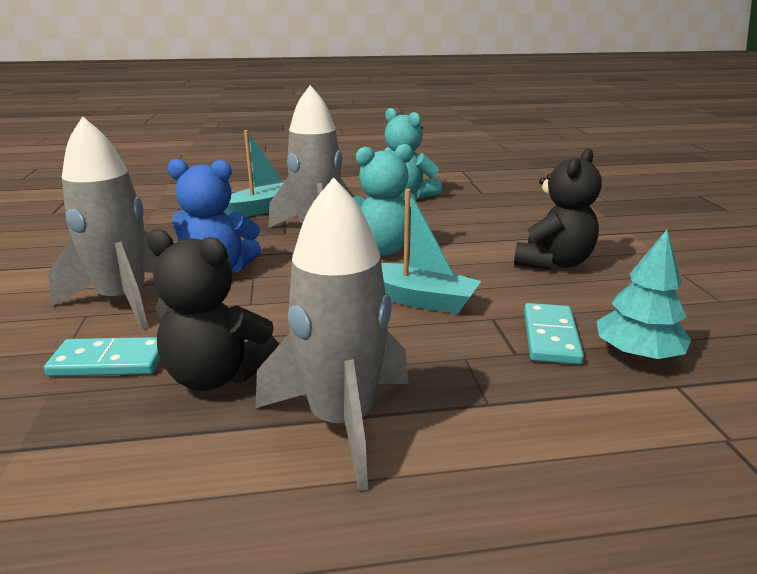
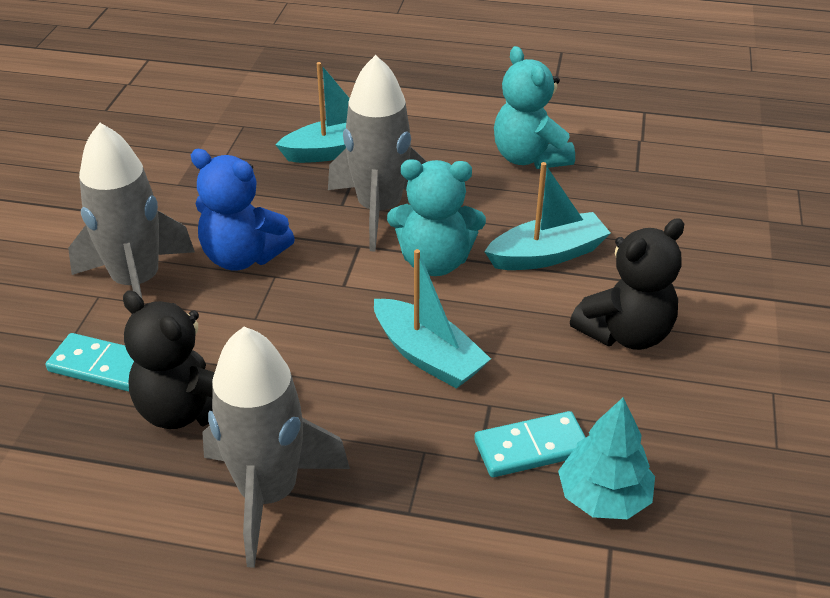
camera: 20 degrees right, 15 degrees up
turquoise domino [524,303,584,365] -> turquoise domino turned 45 degrees clockwise [474,411,586,477]
none -> turquoise boat [484,162,610,270]

